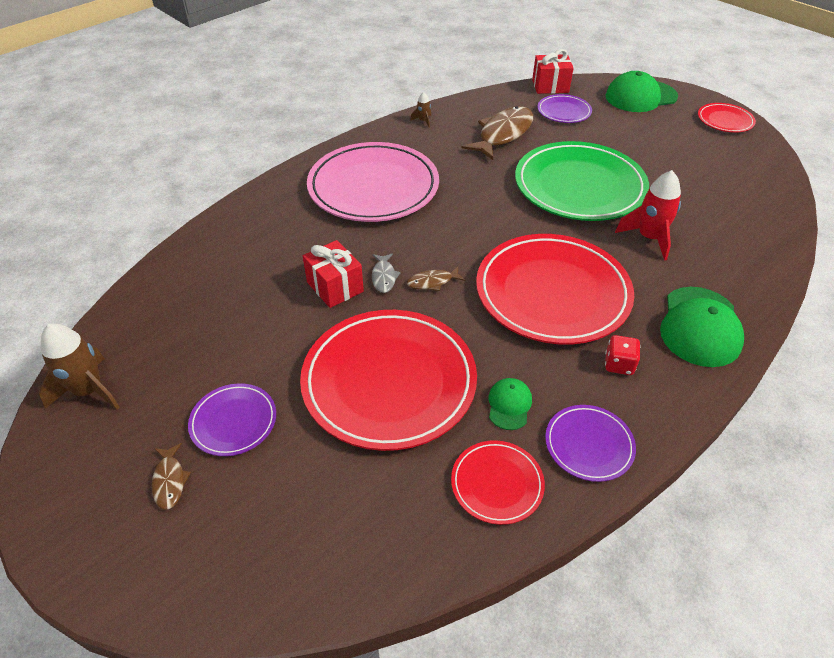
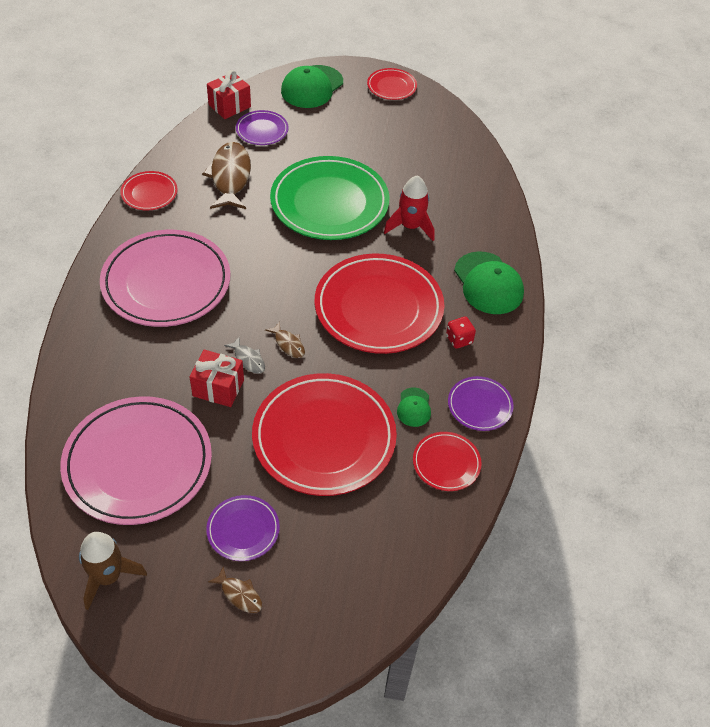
camera: 40 degrees left, 5 degrees up
brown fish [407,267,465,291] -> brown fish turned 75 degrees counterclockwise [265,321,305,358]
brown rocket [410,92,431,128] -> red plate [120,171,178,210]
green cap [489,378,532,430] -> green cap turned 150 degrees counterclockwise [397,388,431,427]
none -> pink plate [60,396,212,525]

